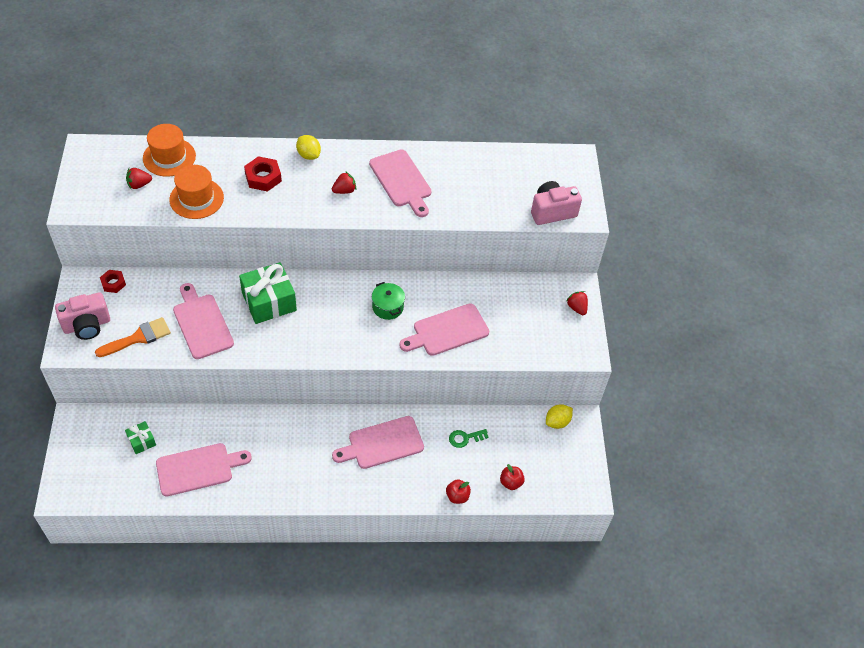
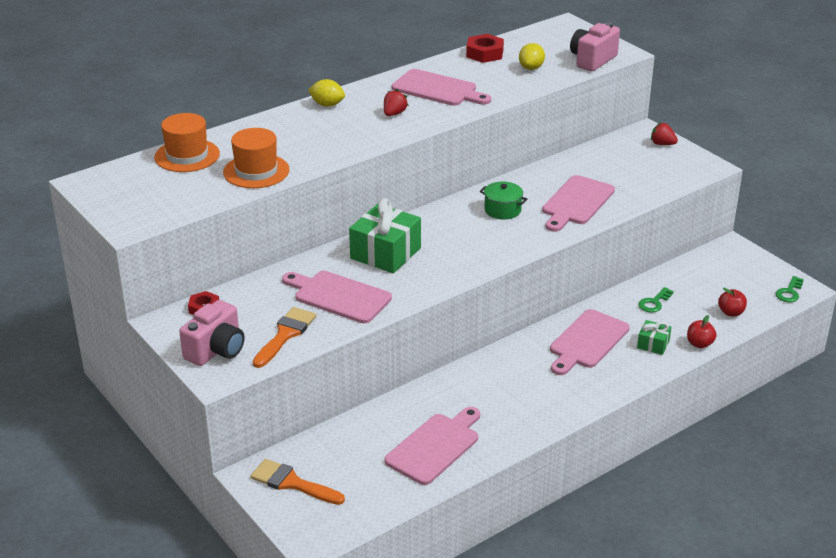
camera: 30 degrees left, 20 degrees down
green gift [125,421,156,454] -> green gift moved to [637,320,671,355]
red strawberry [126,168,152,189] -> none
red nut [244,156,282,192] -> red nut moved to [466,34,504,63]
yellow lemon [546,404,573,429] -> yellow lemon moved to [519,43,545,70]
none -> orange brush [250,459,345,505]
none -> green key [775,276,804,302]

